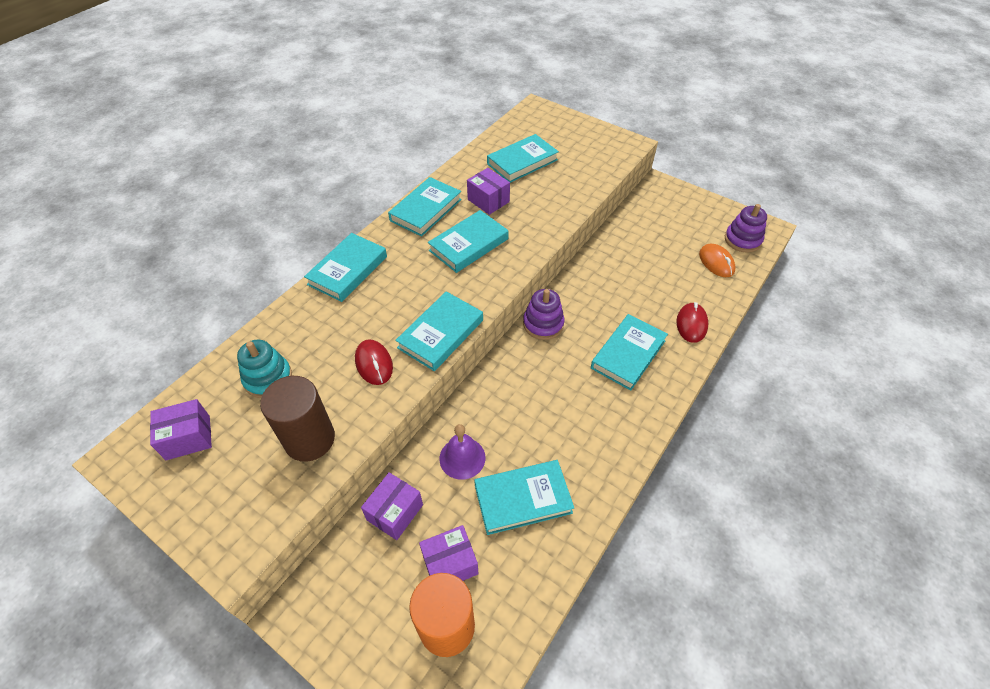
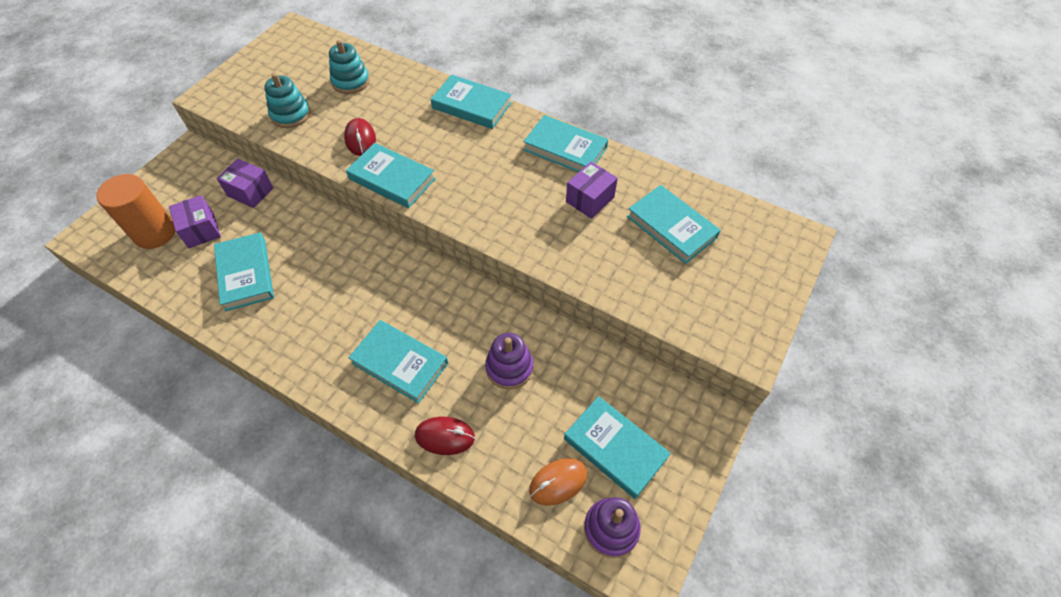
camera: 85 degrees right, 5 degrees up
purple box [150,399,212,460] -> none
brown cylinder [260,376,335,462] -> turquoise stacking toy [264,73,311,128]
red mouse [355,339,393,385] -> red mouse turned 75 degrees counterclockwise [344,118,376,156]
turquoise book [428,210,509,273] -> turquoise book moved to [564,396,671,499]
purple bell [439,424,485,480] -> none
purple stacking toy [523,289,564,340] -> purple stacking toy moved to [485,333,534,389]

